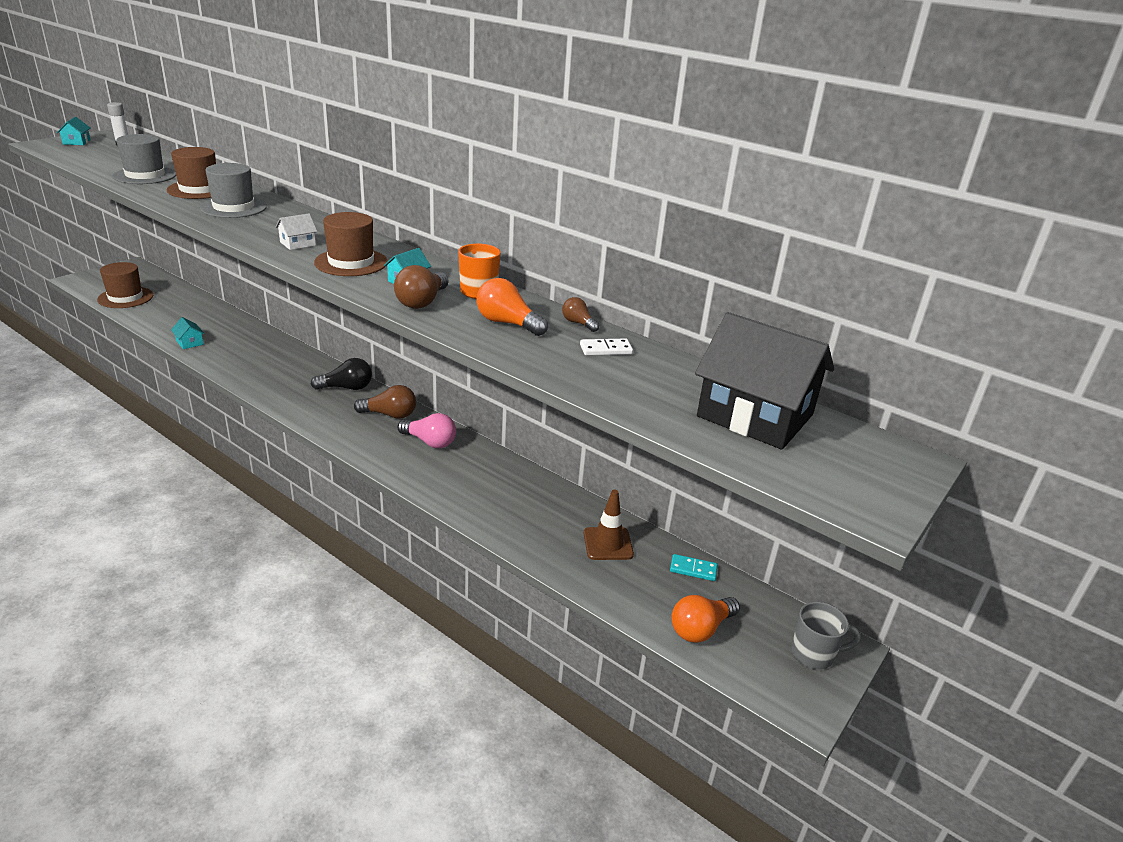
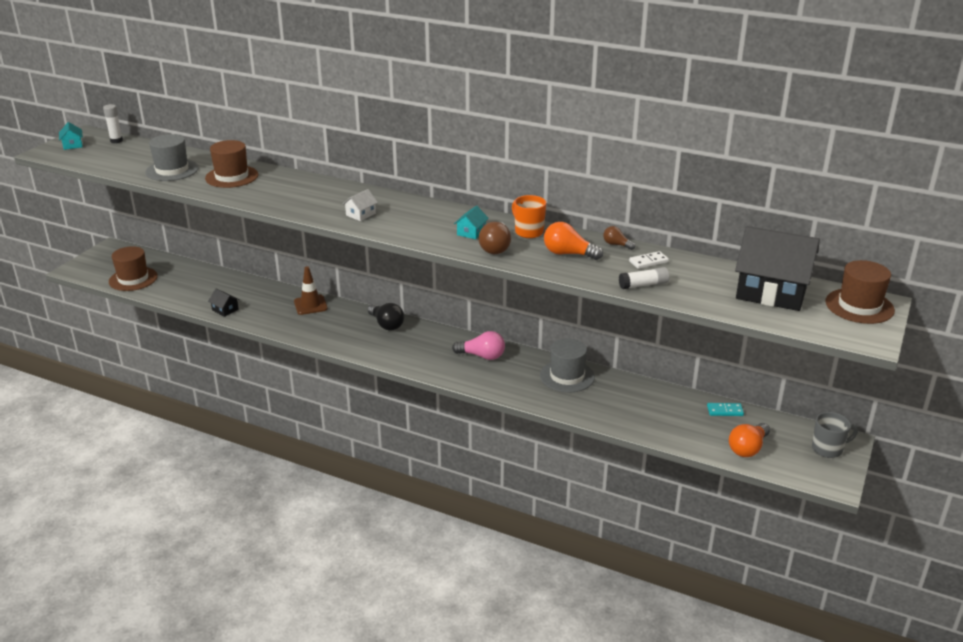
camera: 10 degrees left, 0 degrees up
turquoise house [171,317,205,349] -> black house [208,289,240,317]
grey hat [200,163,267,218] -> grey hat moved to [540,338,595,392]
black light bulb [311,358,372,390] -> black light bulb turned 75 degrees clockwise [368,303,404,331]
brown hat [314,212,388,276] -> brown hat moved to [825,260,895,324]
brown light bulb [354,385,416,419] -> none
brown traffic cone [584,489,634,560] -> brown traffic cone moved to [294,267,328,315]
none -> white glue stick [619,267,669,289]

